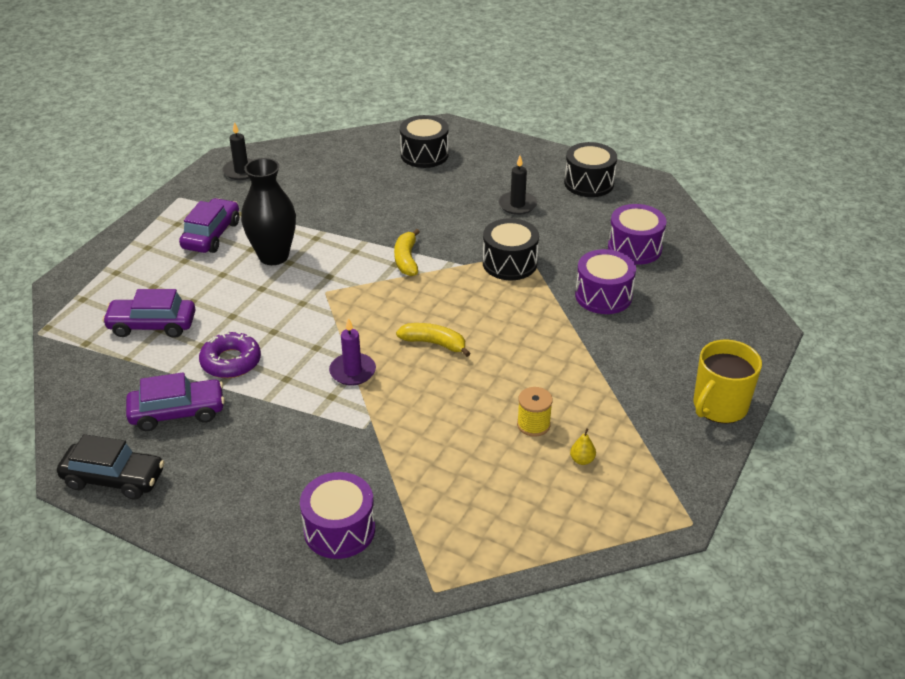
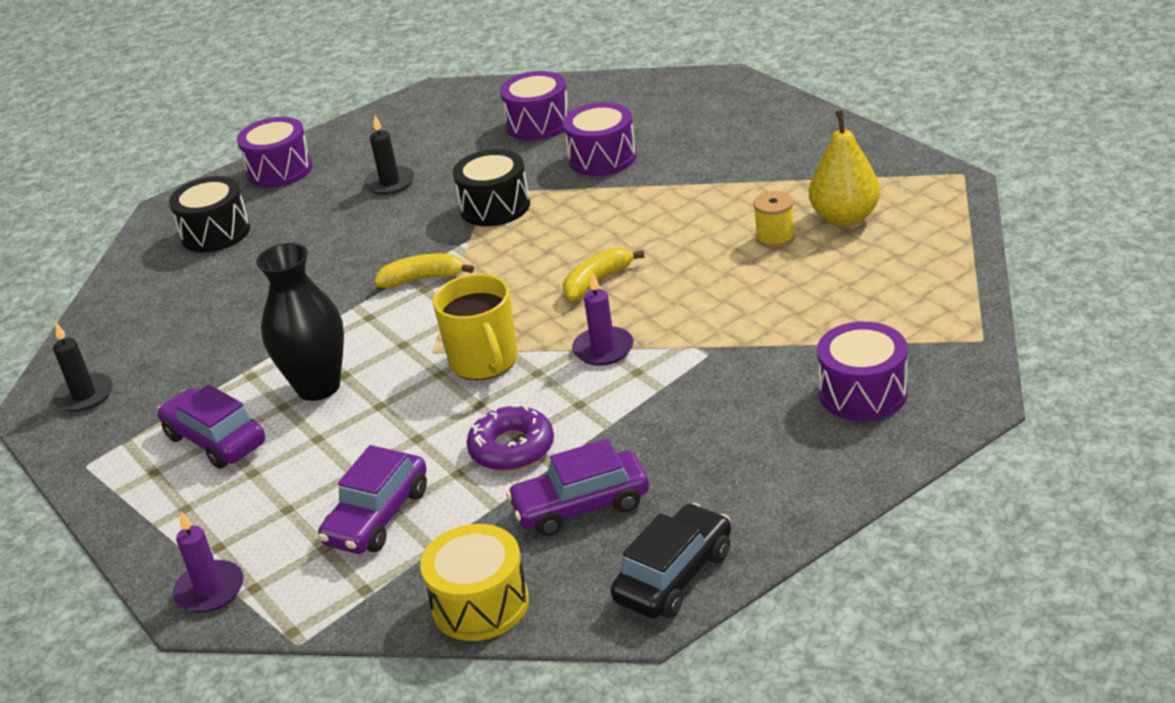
camera: 60 degrees left, 5 degrees down
purple car [126,372,225,431] -> purple car turned 120 degrees counterclockwise [506,439,649,536]
yellow banana [394,229,420,276] -> yellow banana turned 150 degrees clockwise [374,253,474,288]
black drum [564,142,617,197] -> none
yellow pear [570,428,596,465] -> yellow pear [809,110,880,227], size x2.44
yellow mug [694,340,762,423] -> yellow mug moved to [433,274,518,380]
none -> purple candle [173,511,244,613]
none -> purple drum [237,117,313,188]
none -> yellow drum [420,524,529,641]

